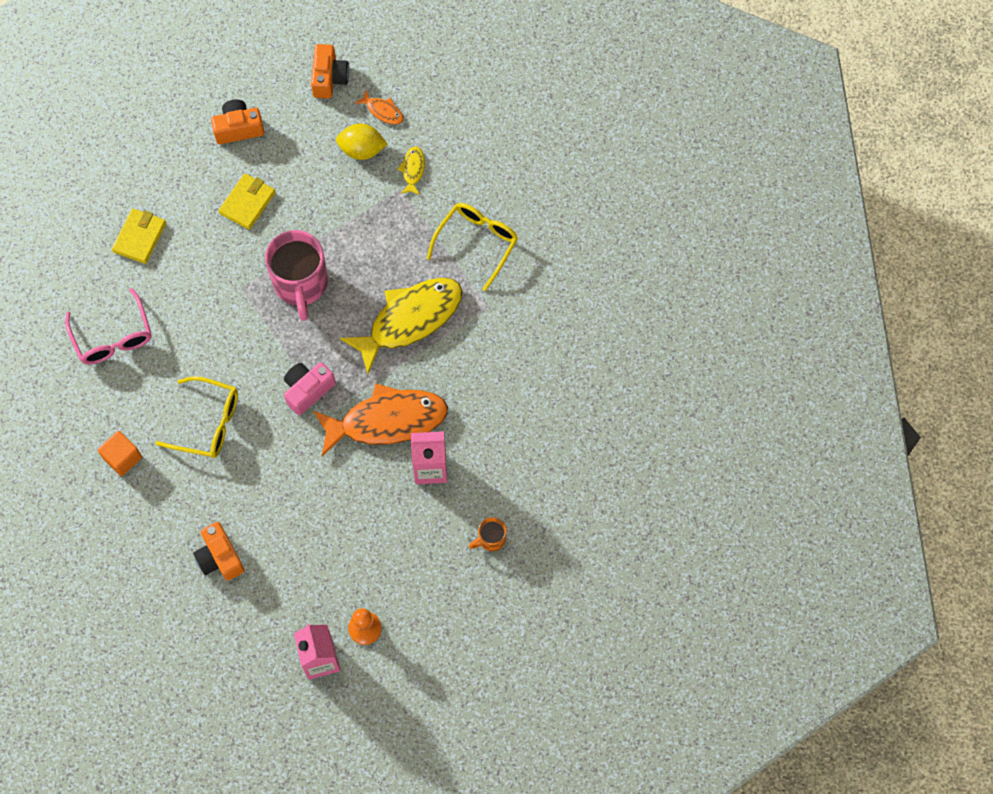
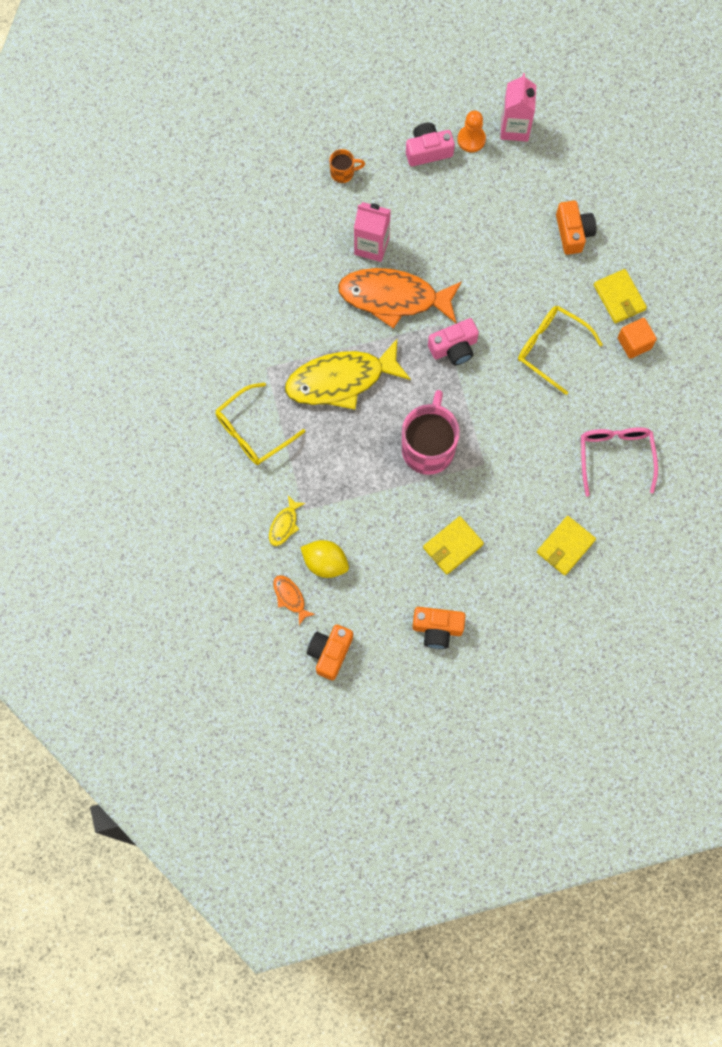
camera: 160 degrees left, 5 degrees up
none -> pink camera [406,123,455,166]
none -> yellow wallet [594,269,647,323]

